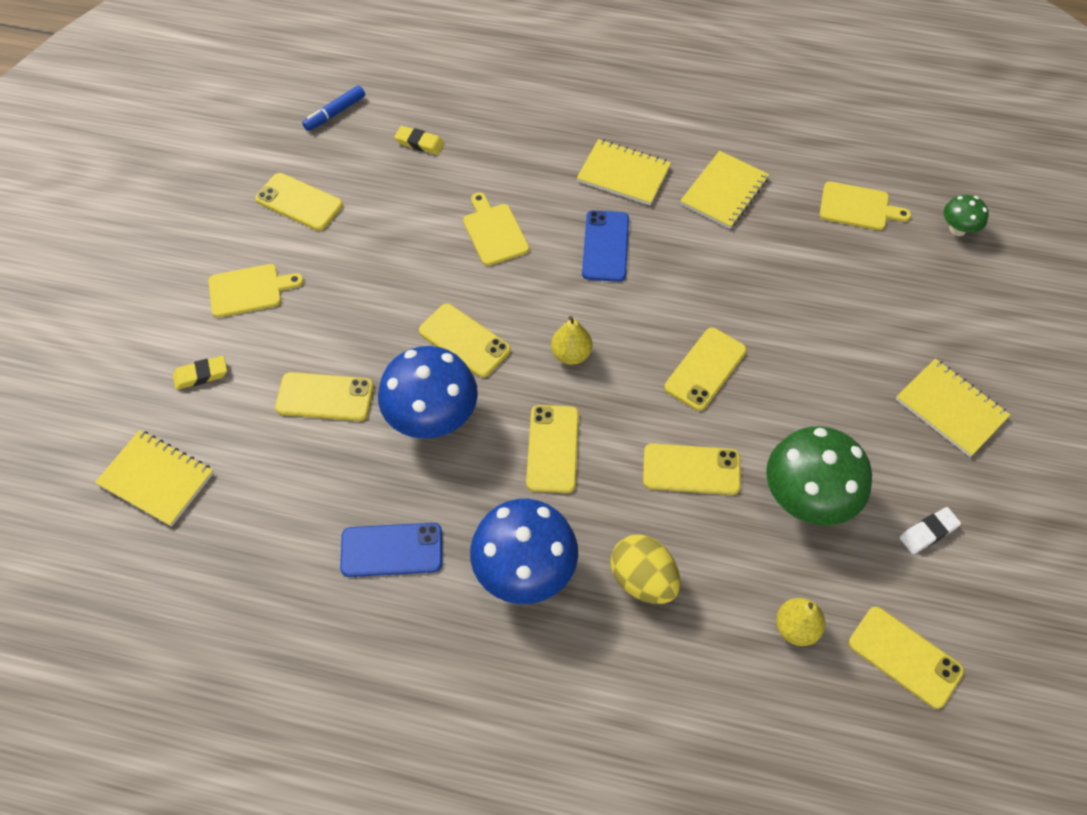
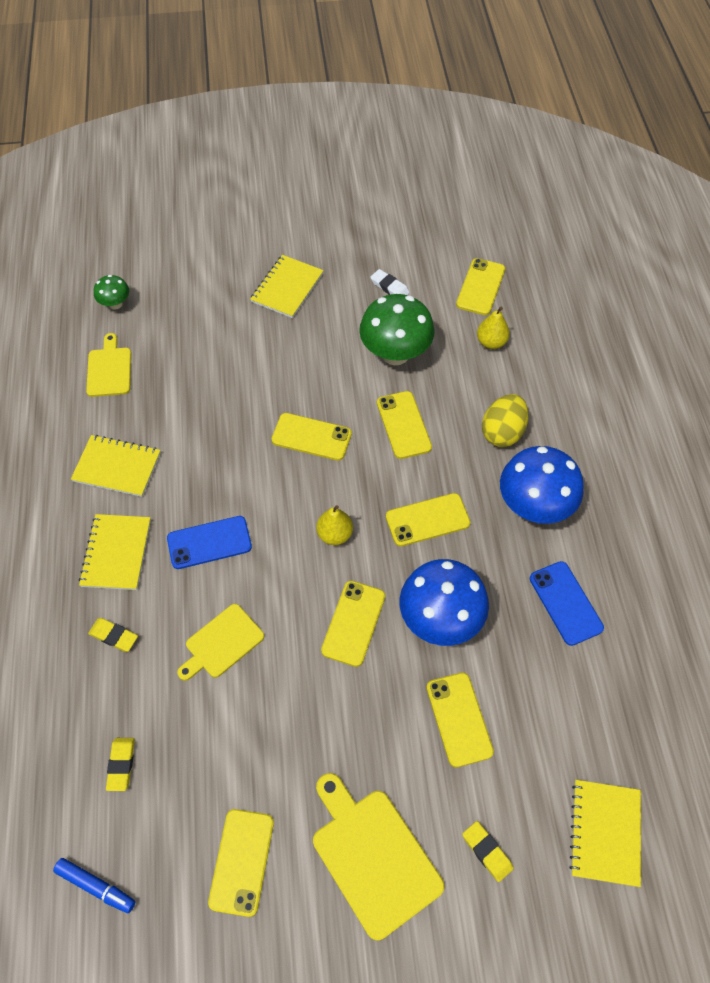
camera: 110 degrees left, 0 degrees up
yellow cutting board [208,264,304,318] -> yellow cutting board [313,773,444,940], size x1.58
none -> yellow eraser [88,618,138,652]

